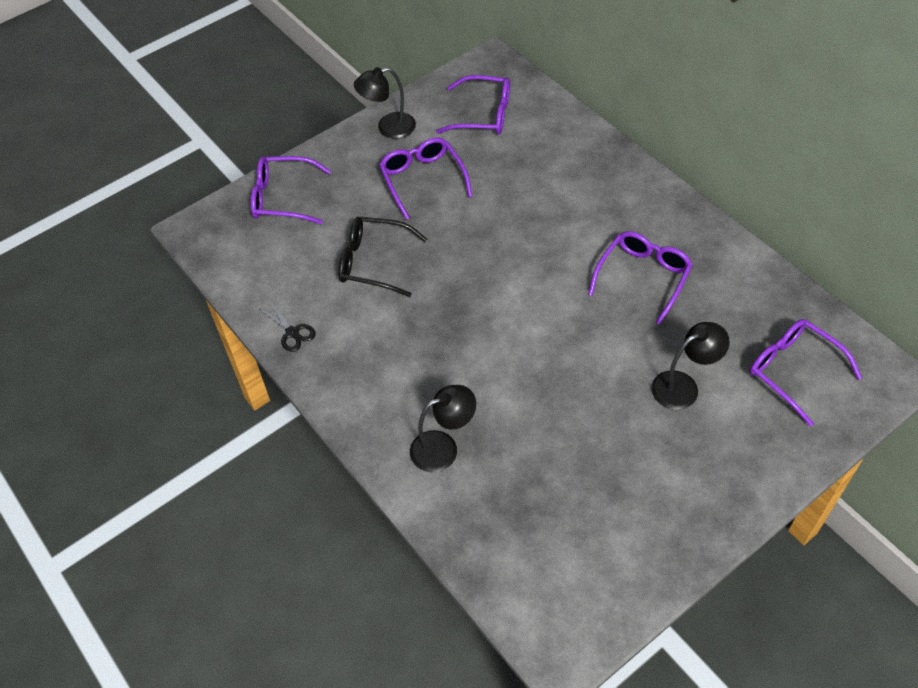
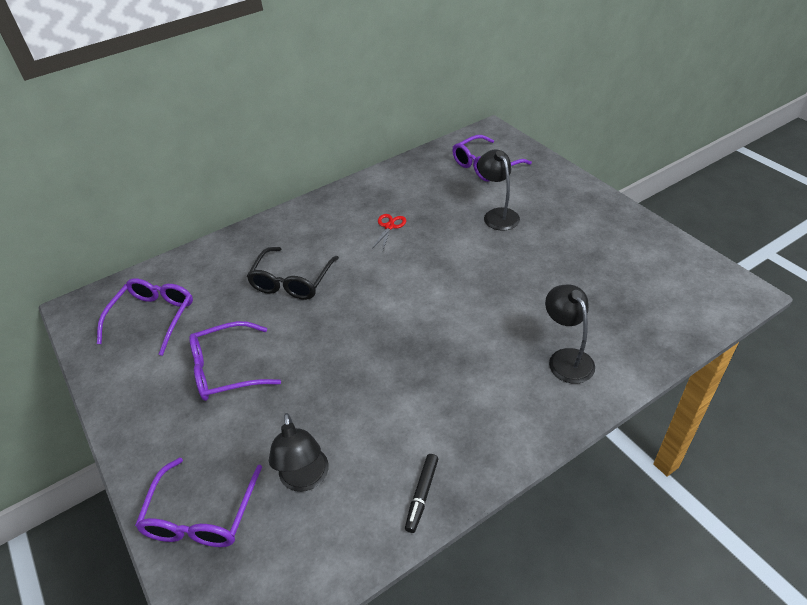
camera: 85 degrees left, 10 degrees down
black scissors [260,303,316,352] -> black marker [405,454,438,533]
black glasses [338,217,427,297] -> black glasses moved to [247,247,339,300]
black lamp [354,67,416,139] -> black lamp moved to [269,413,329,492]
purple glasses [588,231,693,325] -> red scissors [372,214,406,250]

